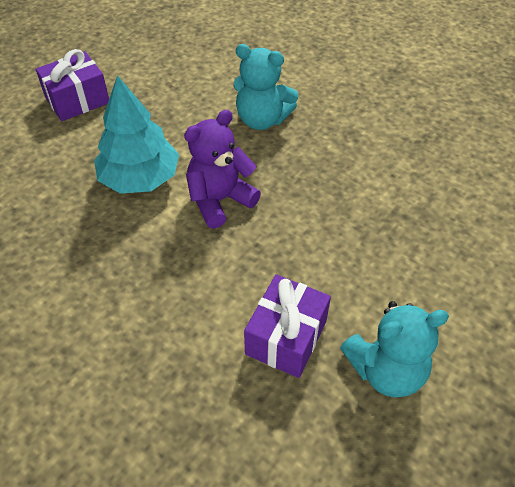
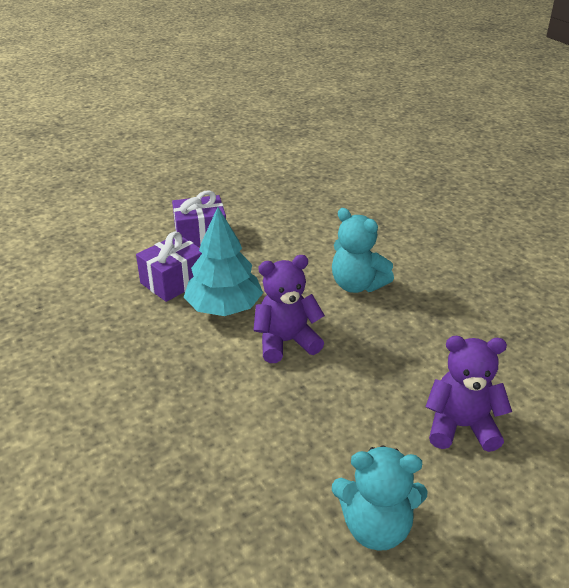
camera: 20 degrees right, 15 degrees down
purple gift [244,274,331,378] -> purple gift moved to [136,231,202,302]
none -> purple teddy bear [425,336,512,452]

